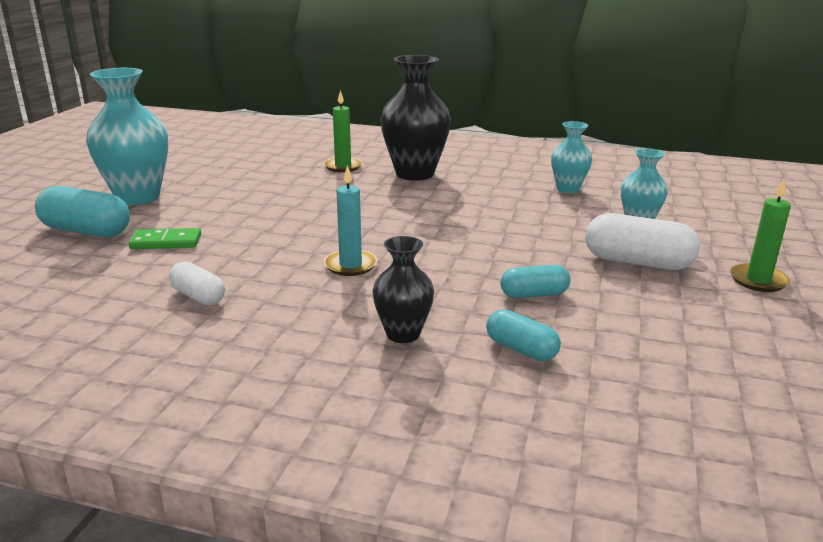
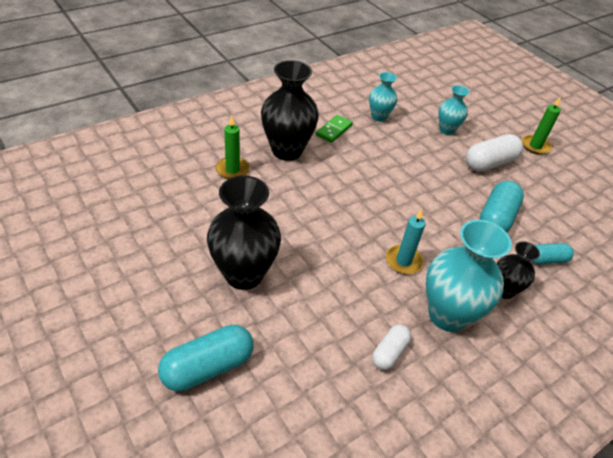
camera: 55 degrees left, 20 degrees up
turquoise vase [86,68,168,205] -> turquoise vase moved to [426,220,512,332]
green domino [128,228,201,249] -> green domino moved to [316,115,353,143]
white capsule [169,261,225,305] -> white capsule turned 45 degrees counterclockwise [372,324,411,370]
turquoise capsule [500,265,571,298] -> turquoise capsule [479,181,524,232], size x1.68
none -> black vase [207,176,281,290]

